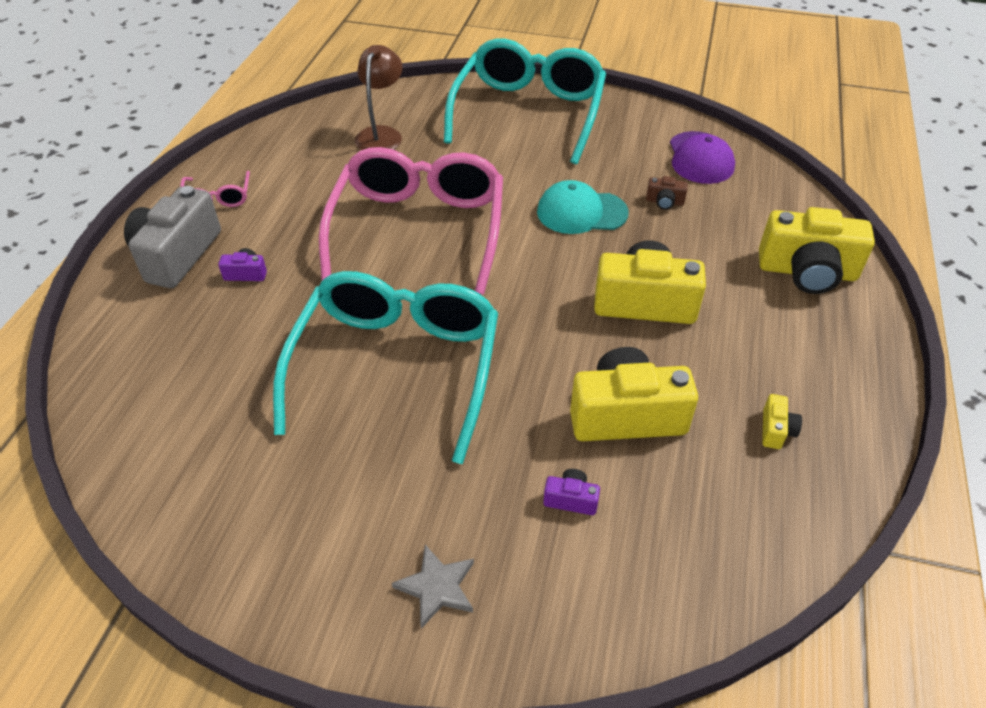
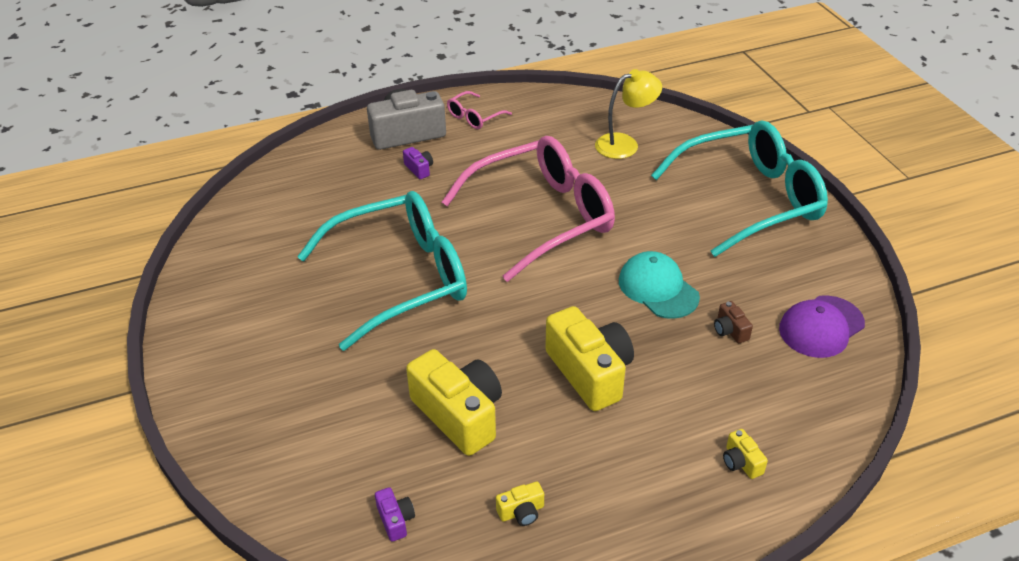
camera: 55 degrees right, 5 degrees down
brown lamp [355,45,403,150] -> yellow lamp [595,69,662,159]
grey star [392,545,474,629] -> none
purple camera [543,469,600,515] -> purple camera moved to [375,487,415,542]
yellow camera [759,207,875,294] -> yellow camera [723,429,768,479], size x0.43

